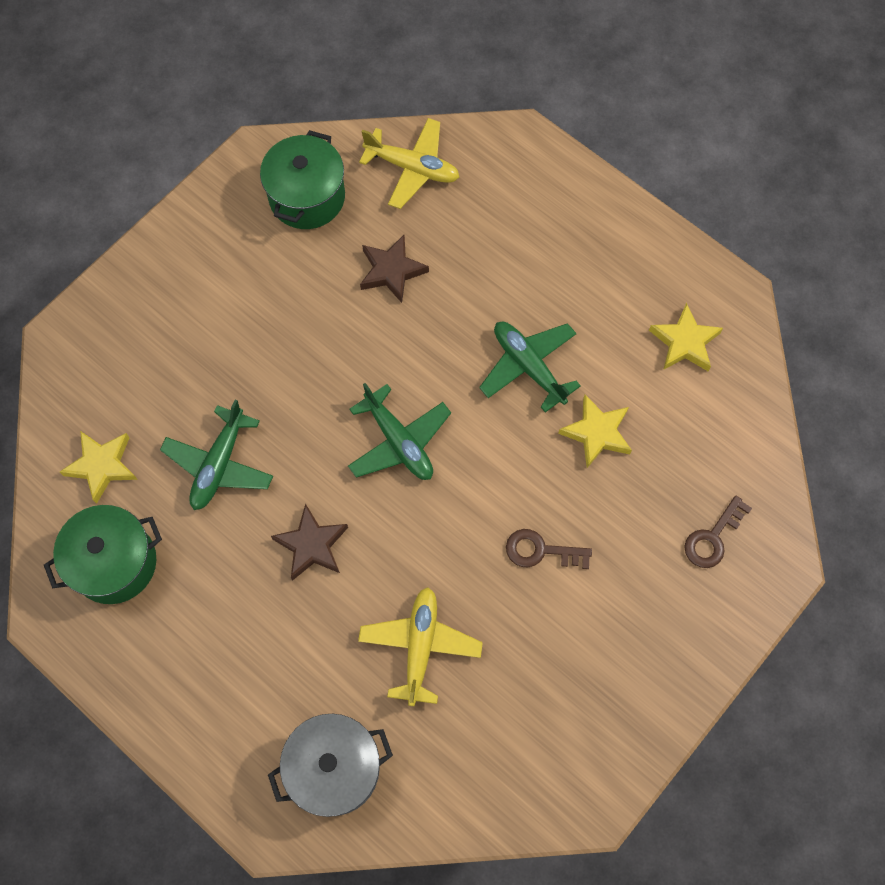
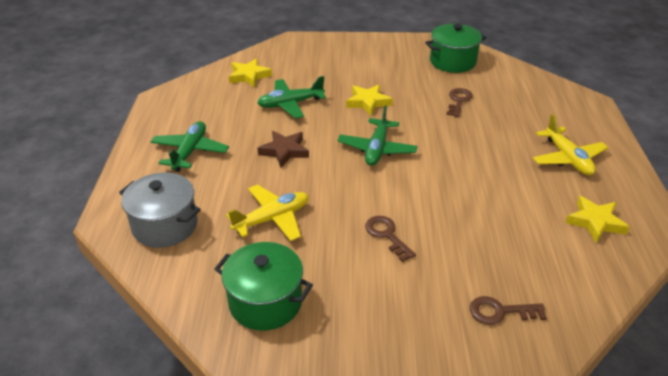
camera: 50 degrees right, 30 degrees down
green pot [44,505,162,604] -> green pot moved to [215,242,313,331]
yellow plane [359,118,459,209] -> yellow plane moved to [533,114,608,175]
brown star [360,235,429,303] -> brown key [446,88,473,117]
green plane [479,322,581,412] -> green plane moved to [150,121,229,172]
yellow star [558,395,632,468] -> yellow star moved to [346,84,393,116]

